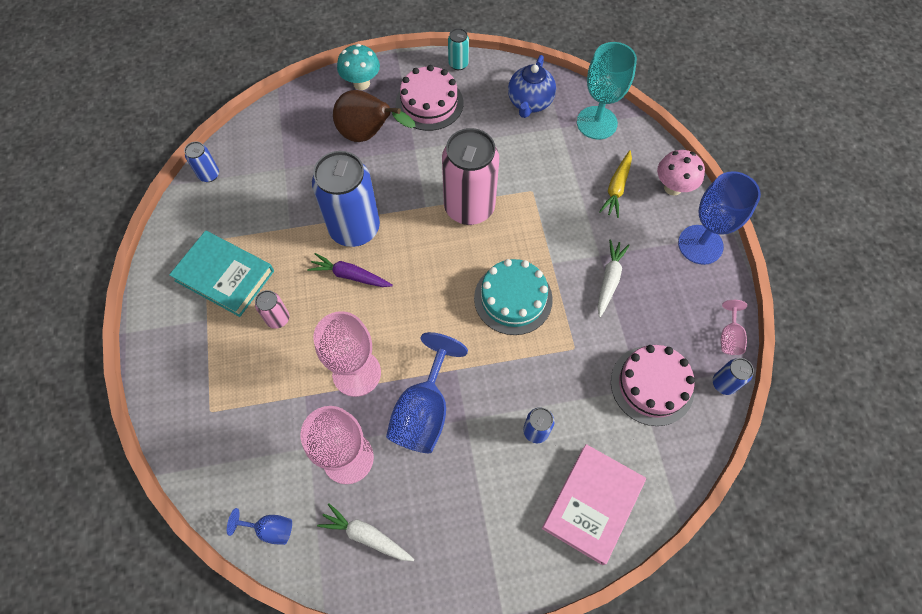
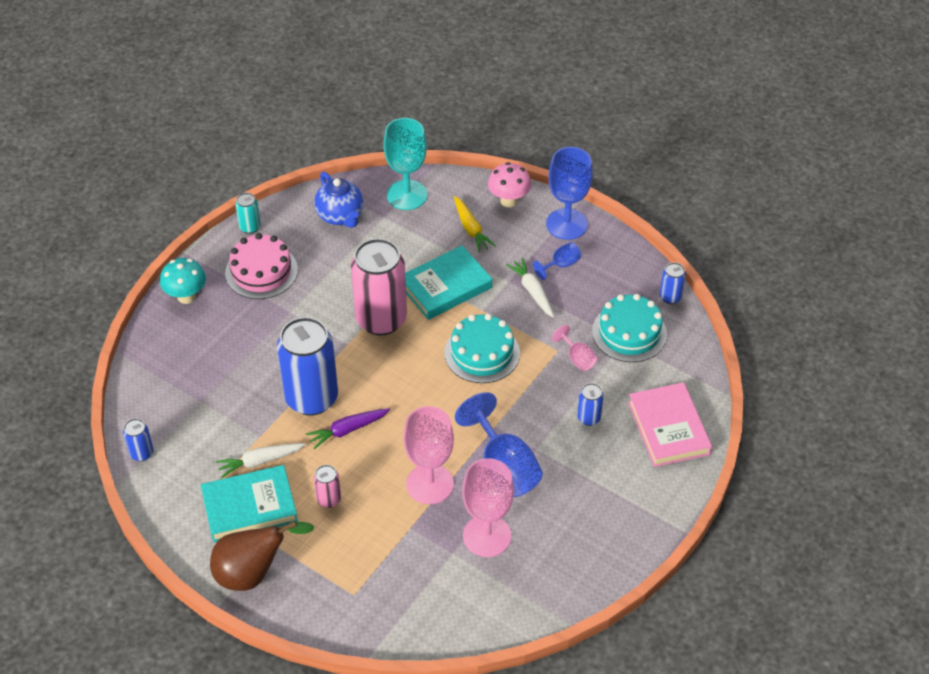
camera: 45 degrees left, 15 degrees down
blue goblet [227,508,292,545] -> blue goblet moved to [533,242,581,280]
white carrot [317,503,414,561] -> white carrot moved to [216,443,305,478]
brown pear [333,90,415,142] -> brown pear moved to [210,520,314,591]
pink cake [611,345,695,426] -> turquoise cake [592,294,667,362]
pink goblet [721,300,747,355] -> pink goblet moved to [552,325,597,371]
none -> turquoise book [405,245,492,320]

